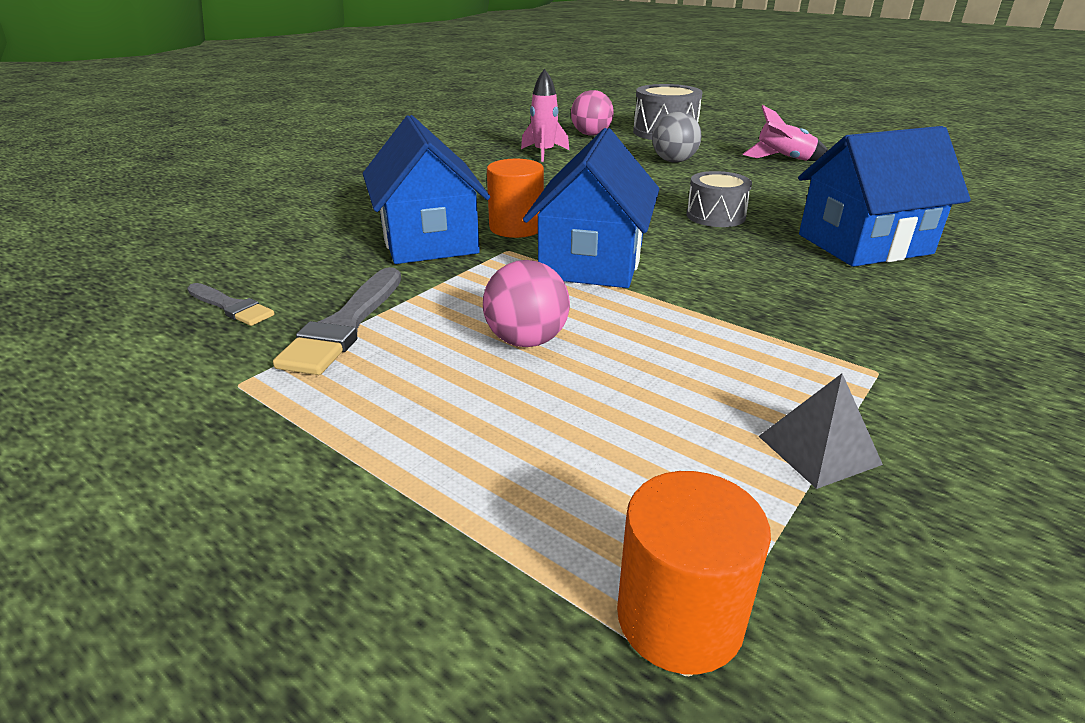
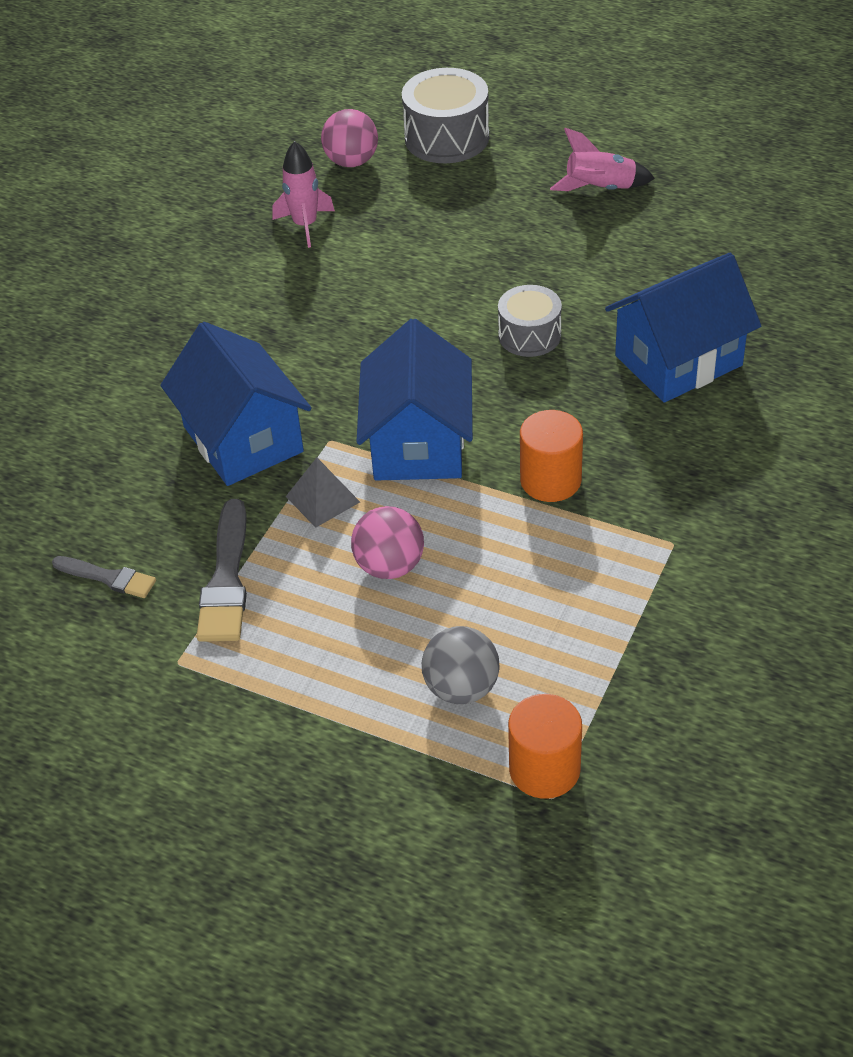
camera: 10 degrees left, 15 degrees up
orange cylinder [487,159,544,238] -> orange cylinder moved to [520,410,583,502]
grey ball [652,112,701,163] -> grey ball moved to [422,626,500,704]
grey pyramid [758,374,883,489] -> grey pyramid moved to [286,458,360,528]

